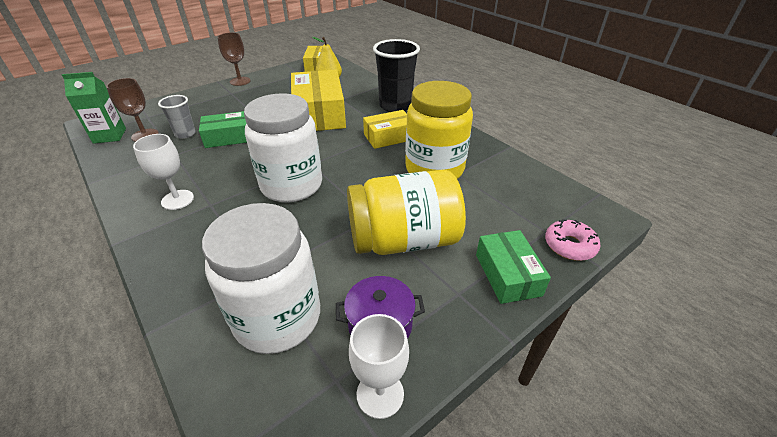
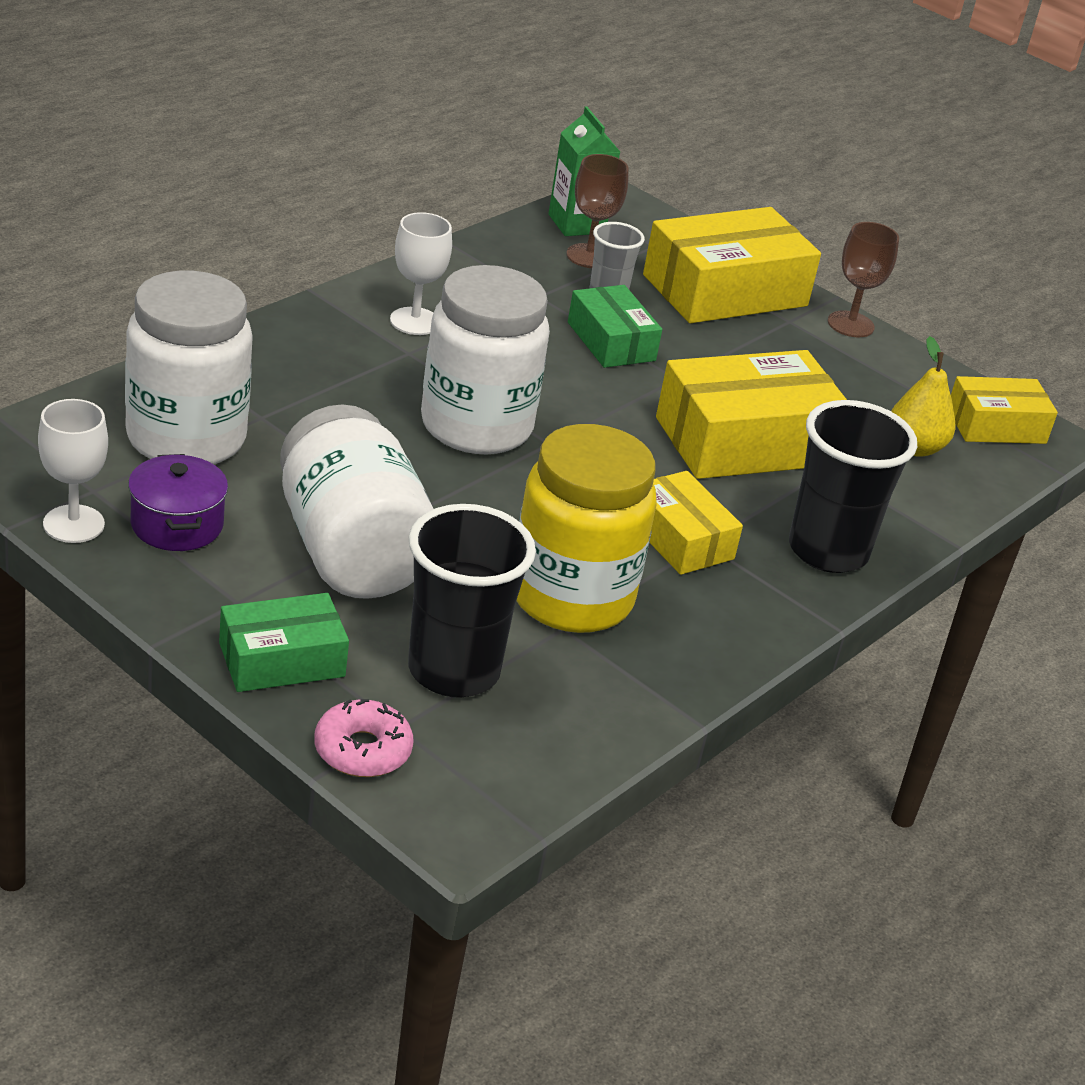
camera: 75 degrees right, 5 degrees down
yellow jar [347,170,466,255] -> white jar [280,404,434,599]
none -> black cup [408,504,536,698]
none -> yellow box [643,207,821,323]

